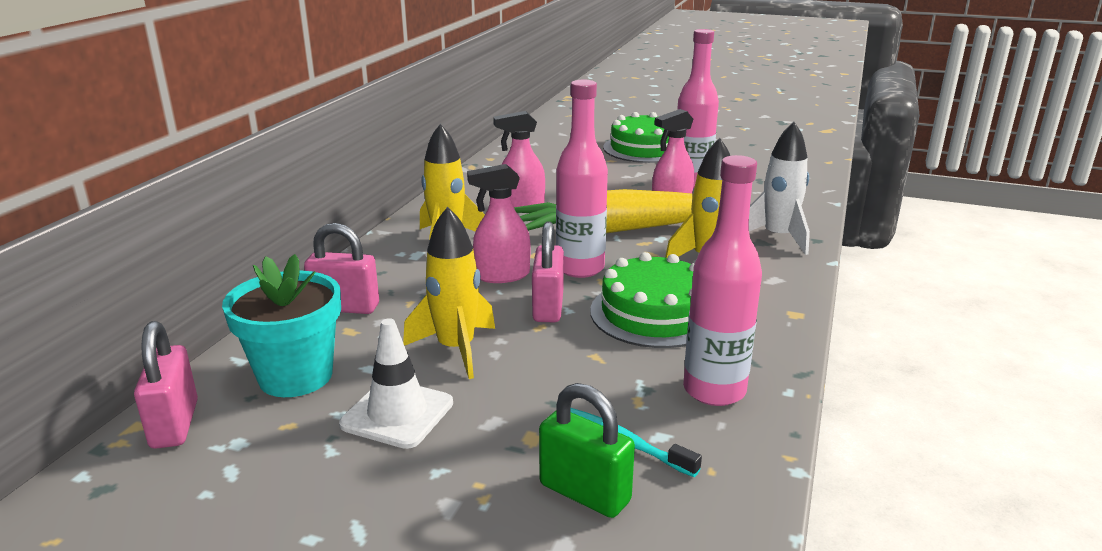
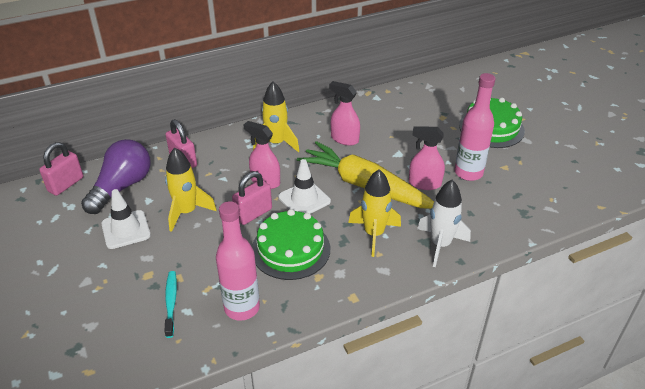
camera: 45 degrees right, 15 degrees up
turquoise flower pot [222,254,341,397] -> purple light bulb [81,139,150,214]
green padlock [539,383,635,518] -> none
pink bottle [556,80,608,278] -> white traffic cone [278,159,331,214]

